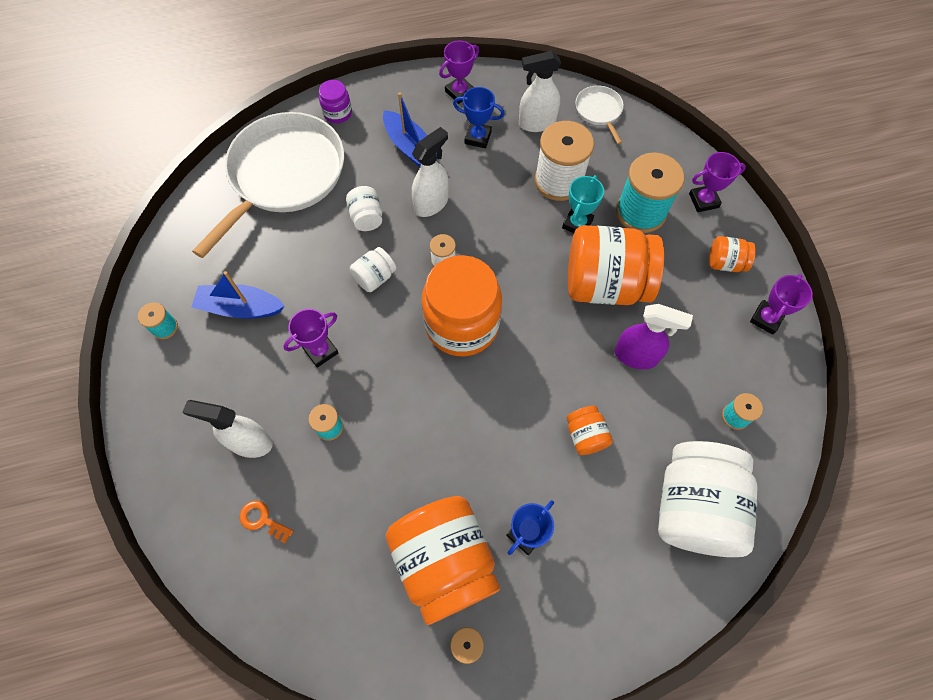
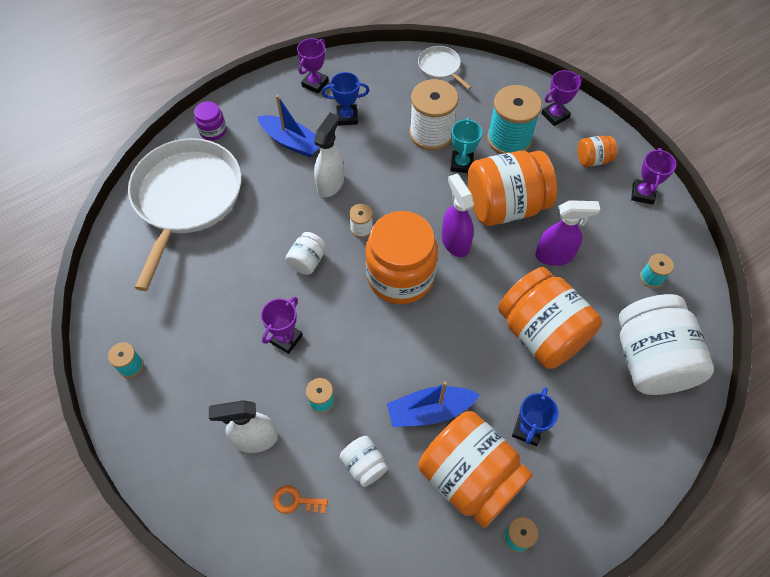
camera: 20 degrees left, 5 degrees down
blue boat [192,271,285,319] -> blue boat moved to [387,381,480,427]
white jar [346,186,382,231] -> white jar moved to [340,436,388,487]
white spray bottle [519,51,561,132] -> none
orange jar [567,406,613,455] -> orange jar [498,267,602,369], size x2.20
none -> purple spray bottle [442,174,474,257]

